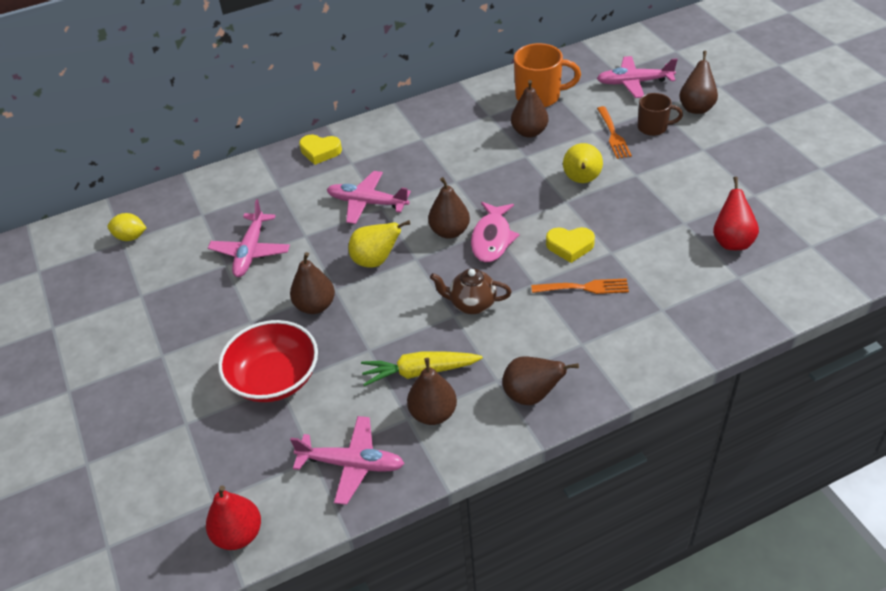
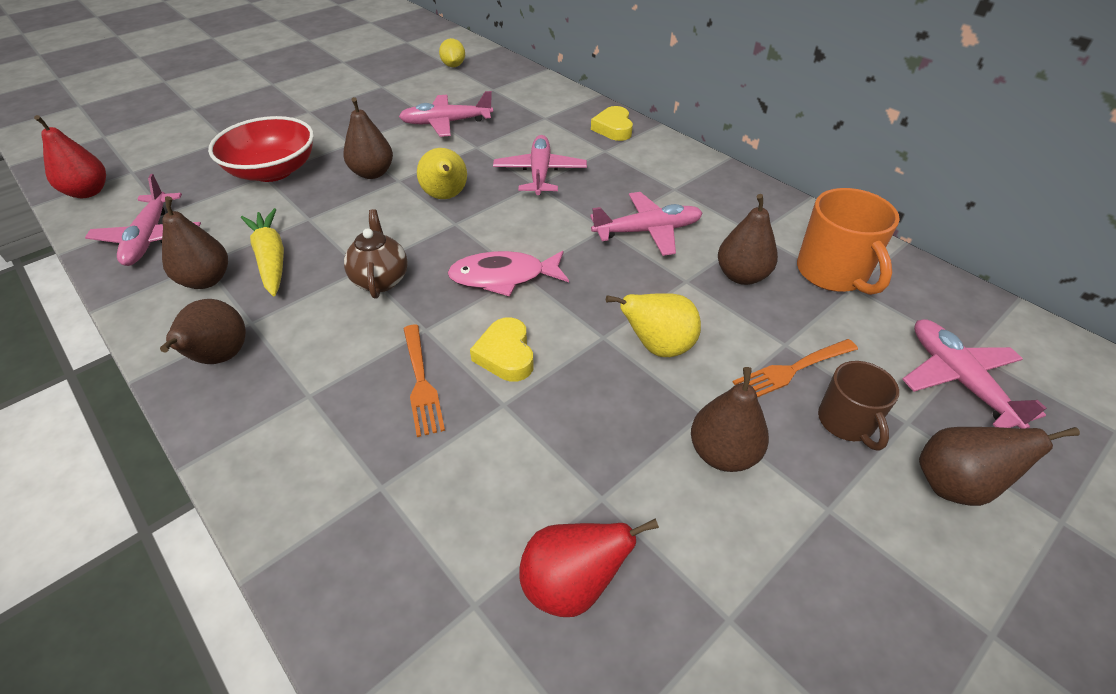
camera: 70 degrees right, 0 degrees up
brown pear [428,177,470,239] -> brown pear moved to [691,367,769,472]
none -> pink plane [590,192,703,256]

